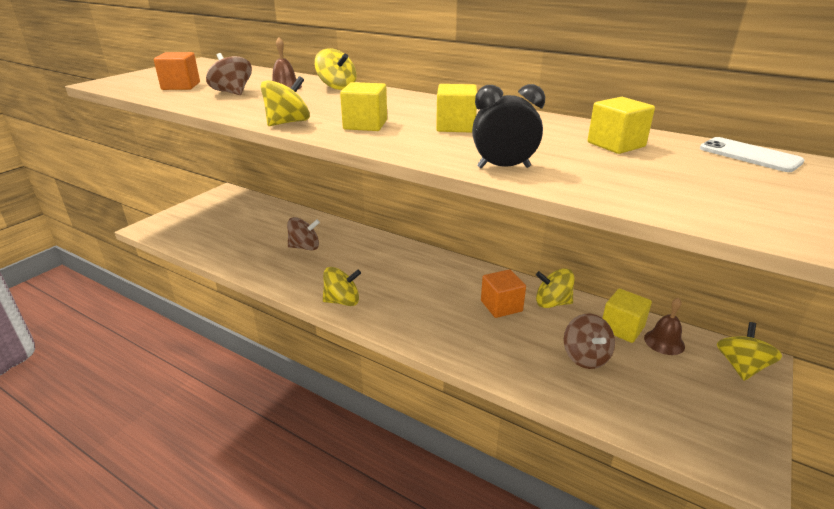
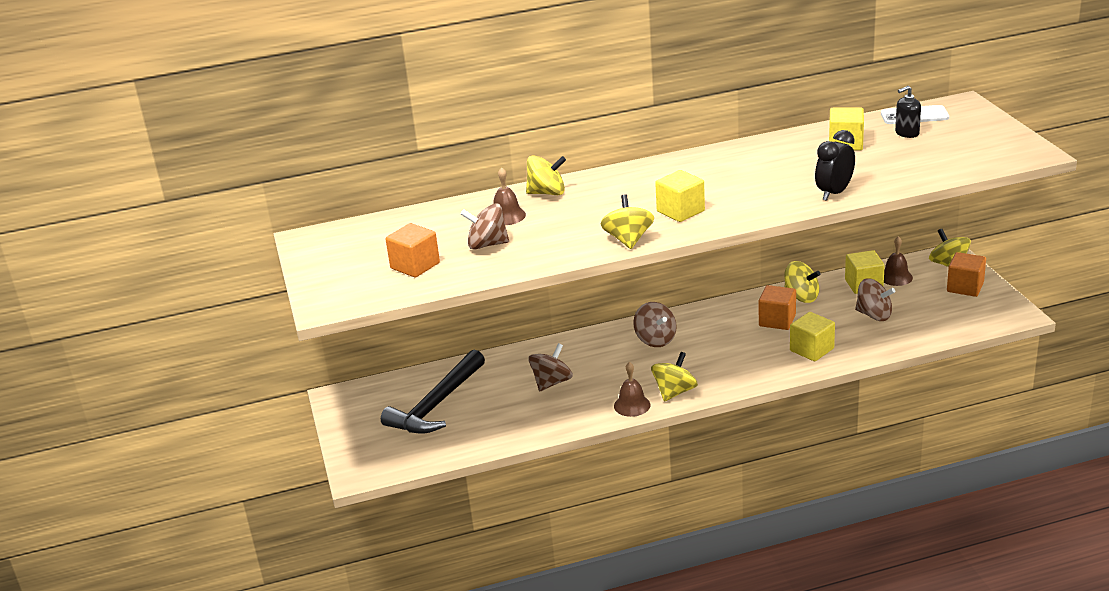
camera: 45 degrees left, 0 degrees up
yellow cube [436,84,477,132] -> yellow cube moved to [790,312,835,361]
yellow spinning top [536,268,575,308] -> yellow spinning top turned 105 degrees counterclockwise [784,261,820,303]
none -> black hammer [381,350,485,434]
none -> brown bell [614,362,650,417]
none -> brown spinning top [633,302,677,347]
none -> black soap dispenser [895,86,921,138]
none -> orange cube [947,252,986,297]

